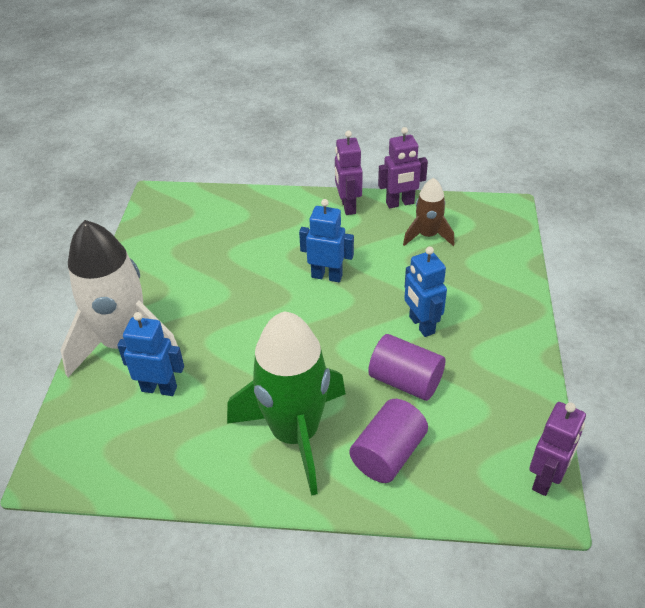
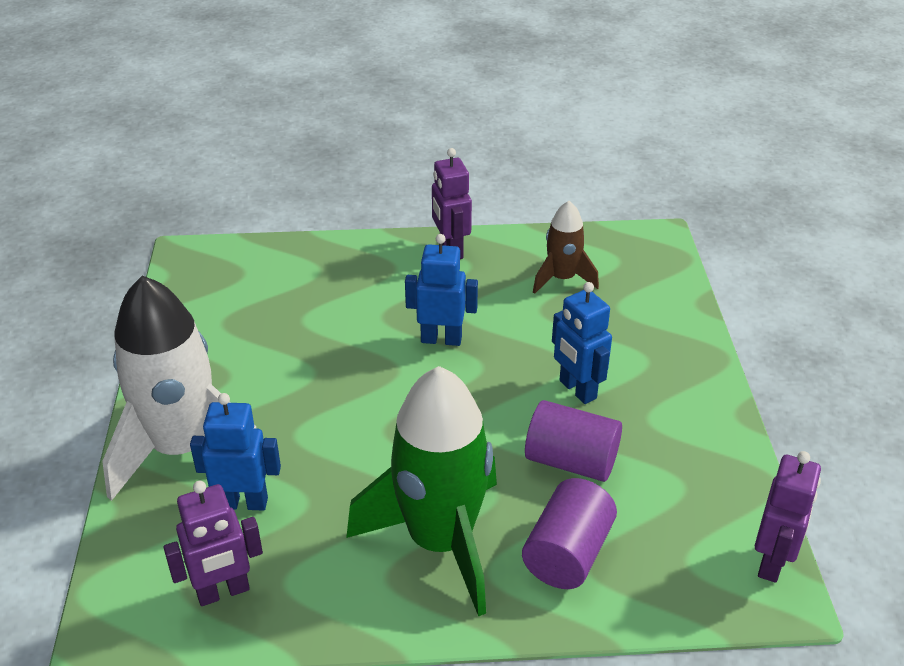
camera: 10 degrees left, 5 degrees down
purple robot [378,127,428,208] -> purple robot moved to [163,481,263,606]

